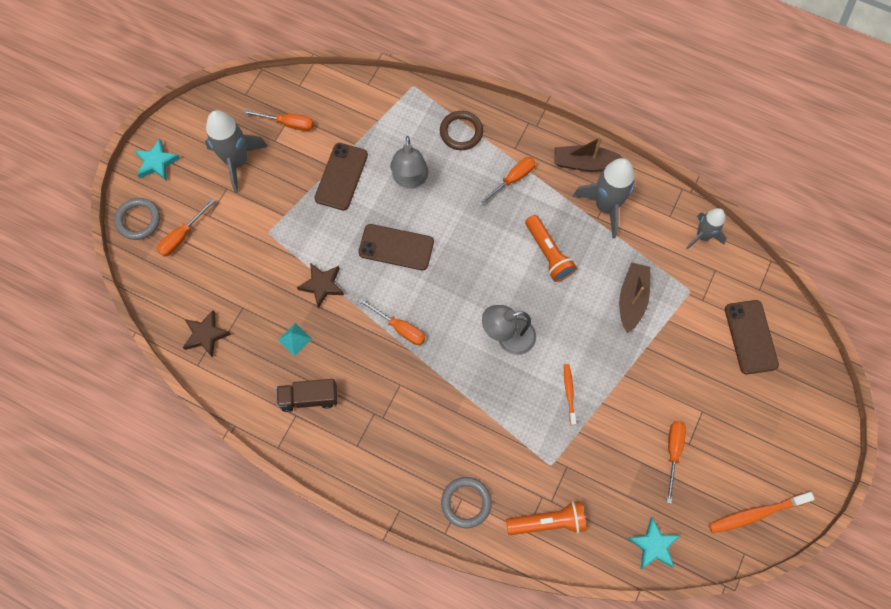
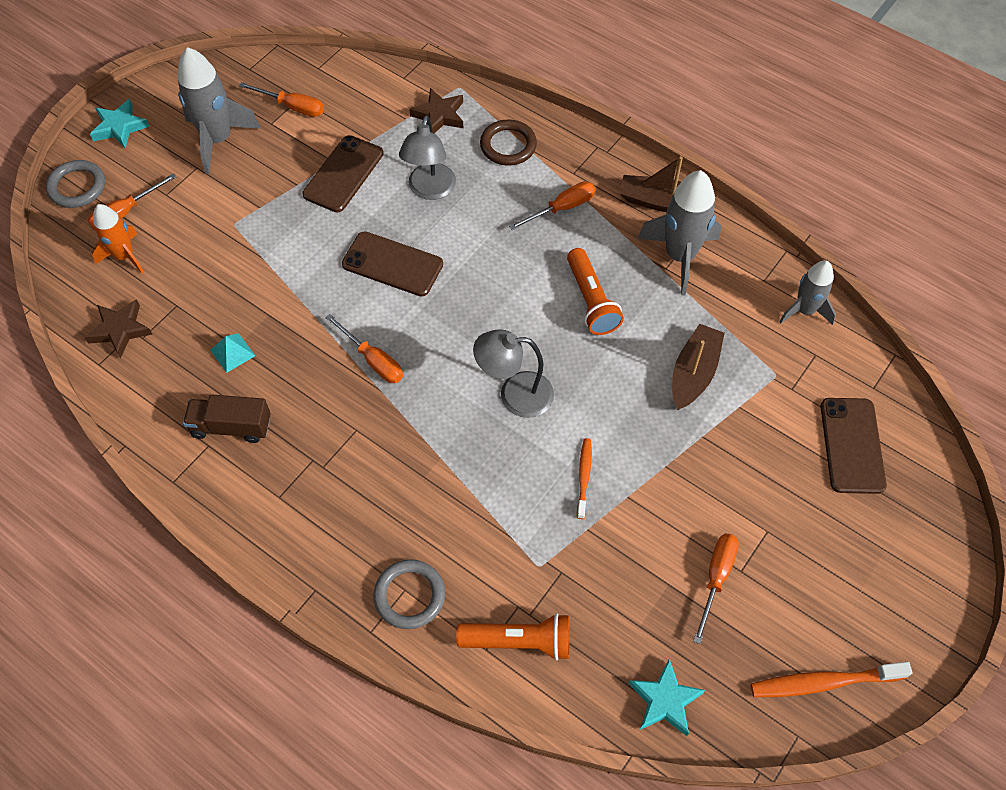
camera: 10 degrees right, 10 degrees down
brown star [297,263,344,309] -> brown star moved to [409,88,463,133]
none -> orange rocket [92,204,144,274]

